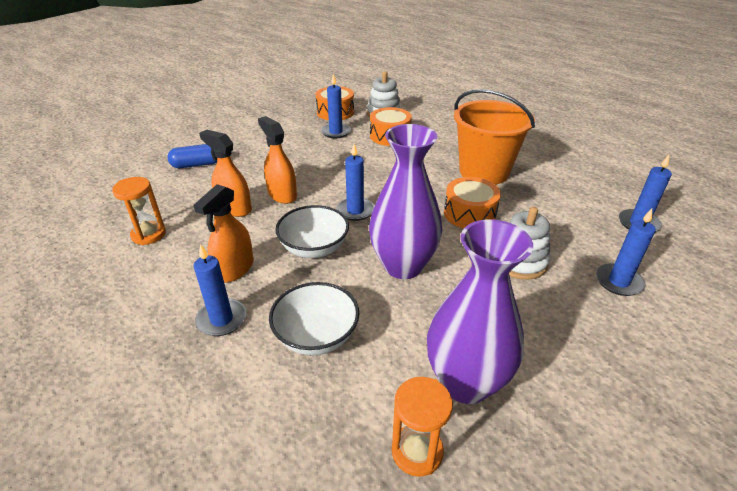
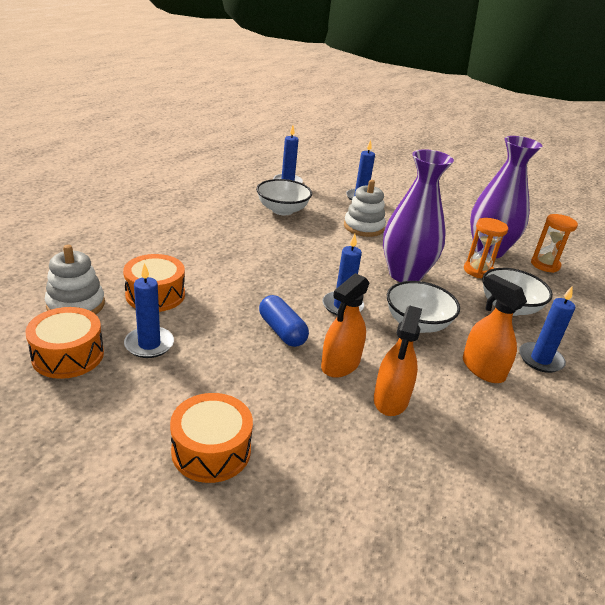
camera: 110 degrees left, 5 degrees down
orange hourglass [112,177,166,245] -> orange hourglass moved to [464,218,508,278]
blue capsule [167,144,217,168] -> blue capsule moved to [259,295,309,347]
orange spray bottle [194,184,254,283] -> orange spray bottle turned 135 degrees counterclockwise [463,274,527,383]
orange drum [444,177,501,228] -> orange drum moved to [170,393,253,483]
orange bucket [454,89,535,185] -> none
none -> white bowl [256,179,312,215]

